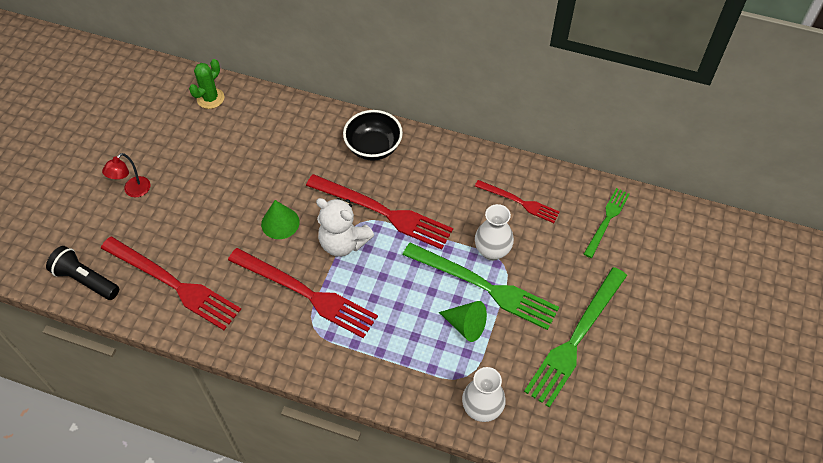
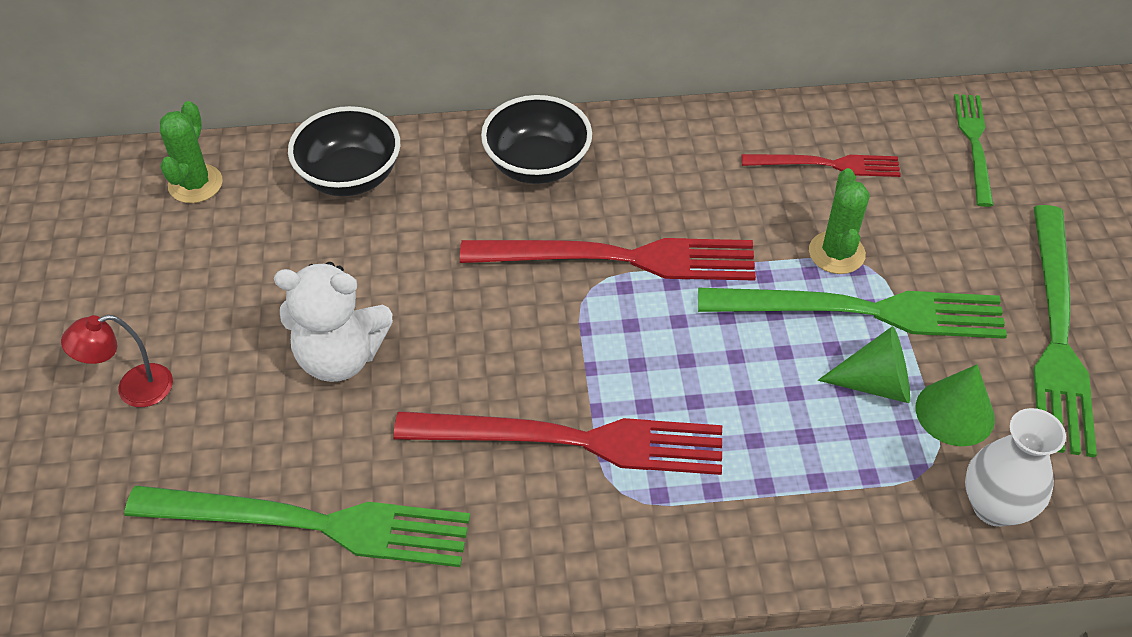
camera: 25 degrees left, 5 degrees down
black flashlight [46,246,119,300] -> none
red fork [101,236,241,330] -> green fork [124,485,470,567]
red lamp [102,153,151,197] -> red lamp turned 60 degrees clockwise [61,315,173,407]
green cone [261,200,300,239] -> green cone moved to [916,364,995,446]
white teddy bear [316,198,374,257] -> white teddy bear moved to [274,262,393,382]
white vase [475,204,514,261] -> green cactus [809,168,870,274]
none -> black bowl [288,106,400,196]

